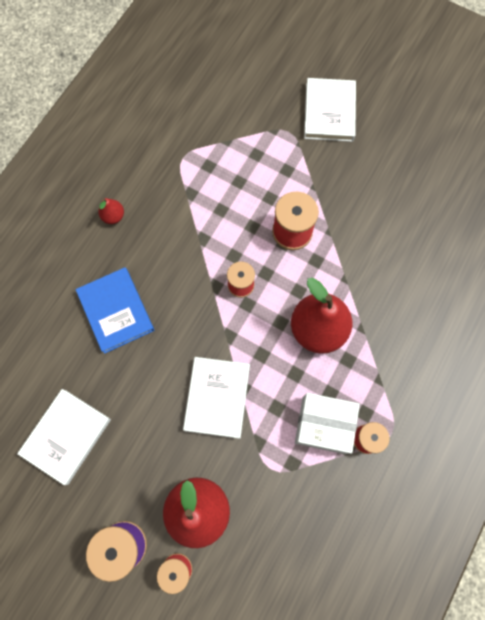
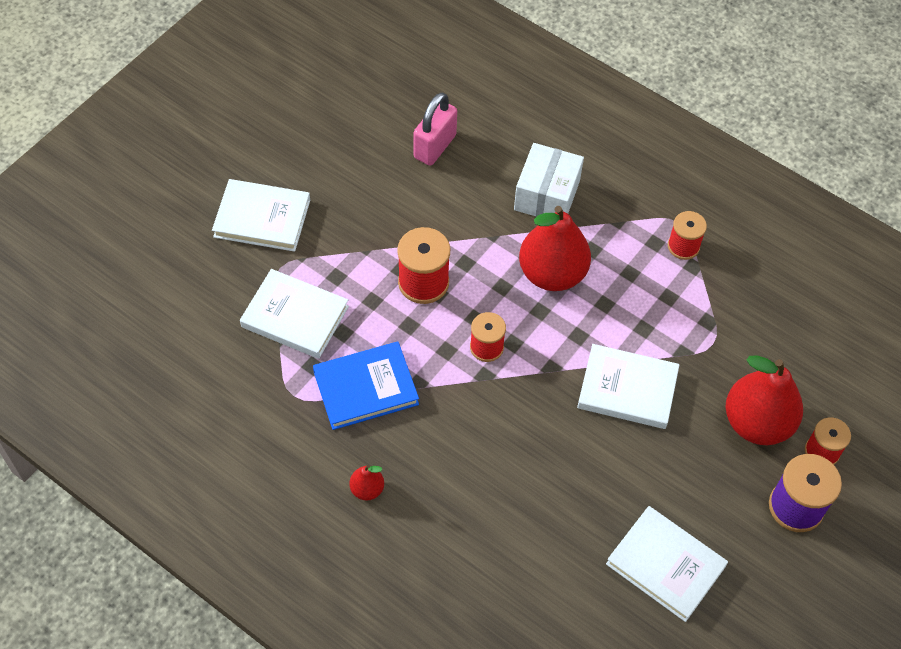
camera: 85 degrees left, 15 degrees down
blue book [76,267,154,354] -> blue book moved to [313,342,419,430]
white box [295,393,360,454] -> white box moved to [514,143,584,217]
none -> white book [240,269,349,359]
none -> pink padlock [413,92,457,166]

